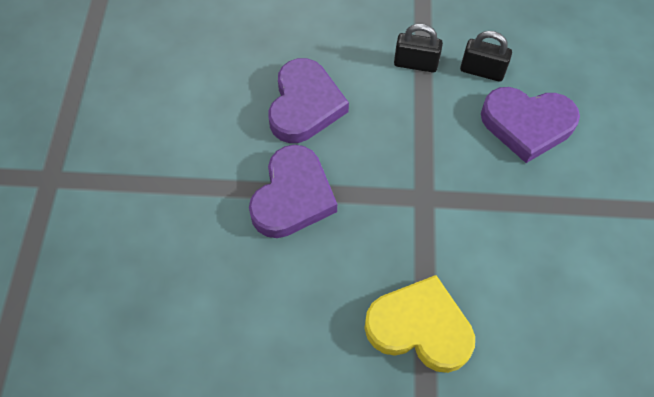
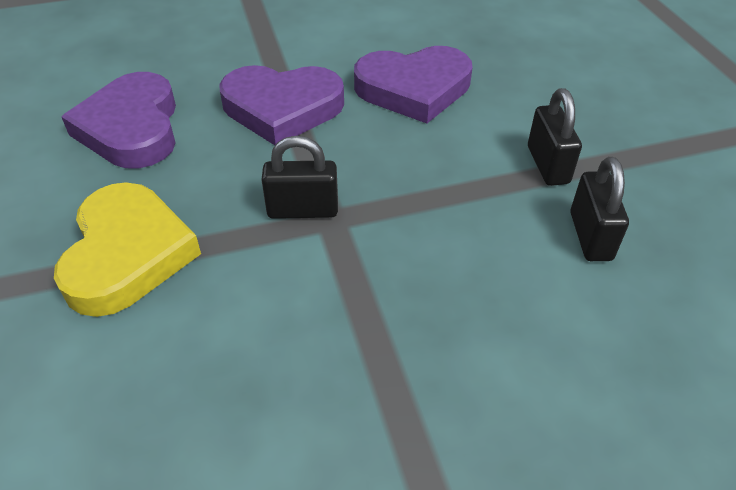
camera: 70 degrees right, 15 degrees down
purple heart [481,87,580,163] -> purple heart moved to [61,72,176,168]
none -> black padlock [261,136,338,219]

